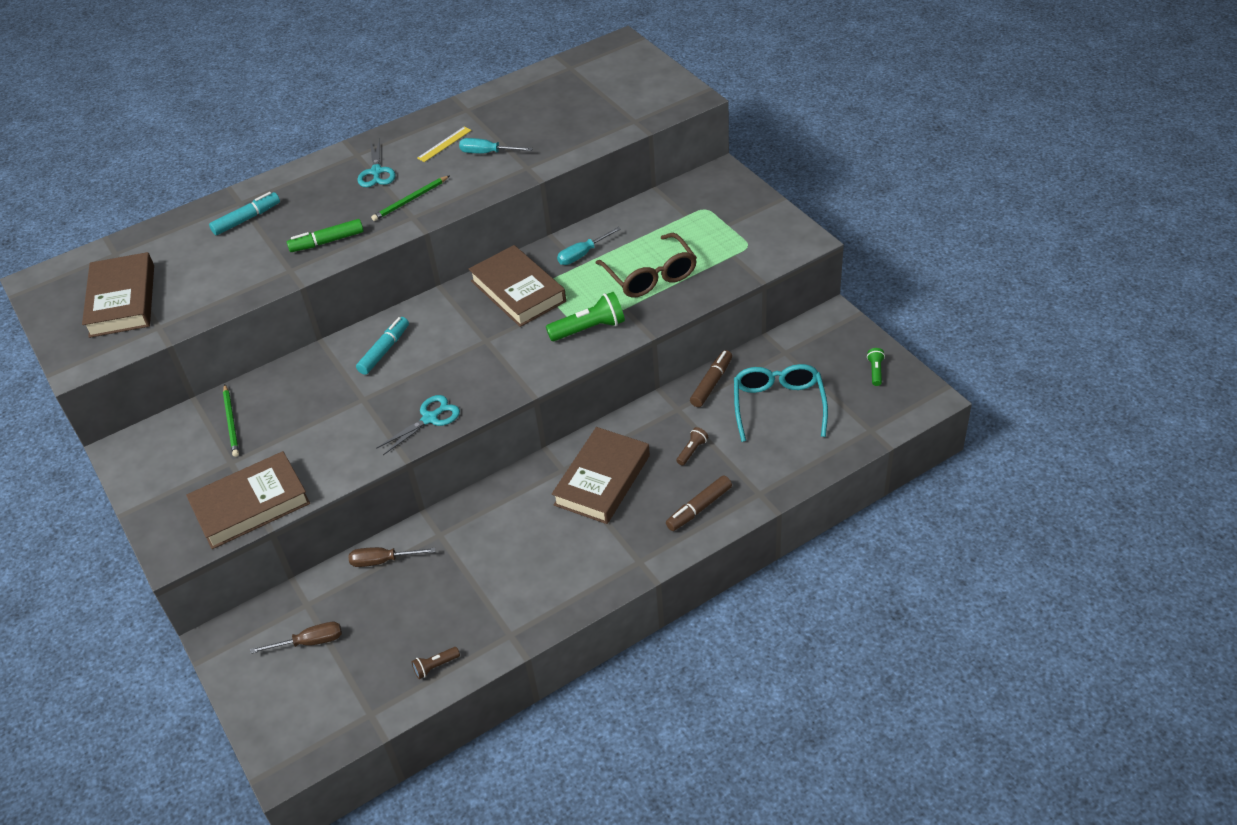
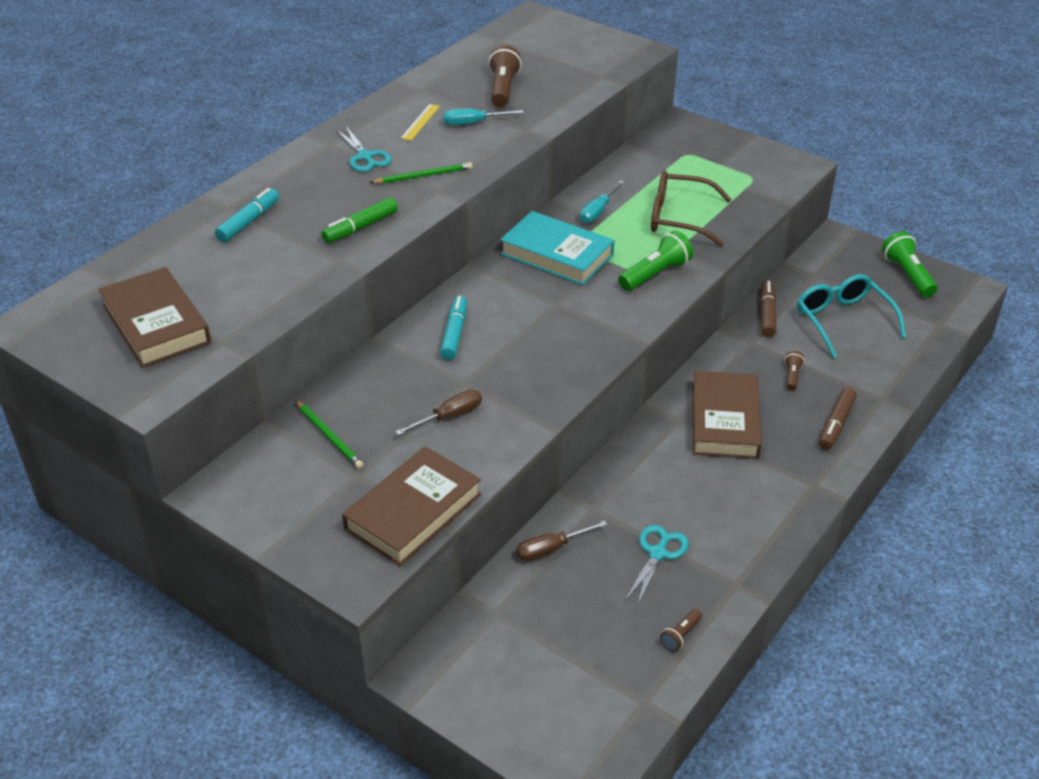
camera: 25 degrees left, 5 degrees down
brown screwdriver [250,622,342,654] -> brown screwdriver moved to [395,389,482,436]
green pencil [371,175,450,221] -> green pencil turned 135 degrees counterclockwise [369,162,473,184]
turquoise scissors [376,395,460,455] -> turquoise scissors moved to [625,525,689,607]
brown book [469,245,566,327] -> turquoise book [500,211,614,285]
brown glasses [596,233,697,297] -> brown glasses turned 150 degrees clockwise [651,171,732,247]
green flashlight [867,348,885,386] -> green flashlight [882,231,937,297], size x1.89
none -> brown flashlight [488,45,521,107]

